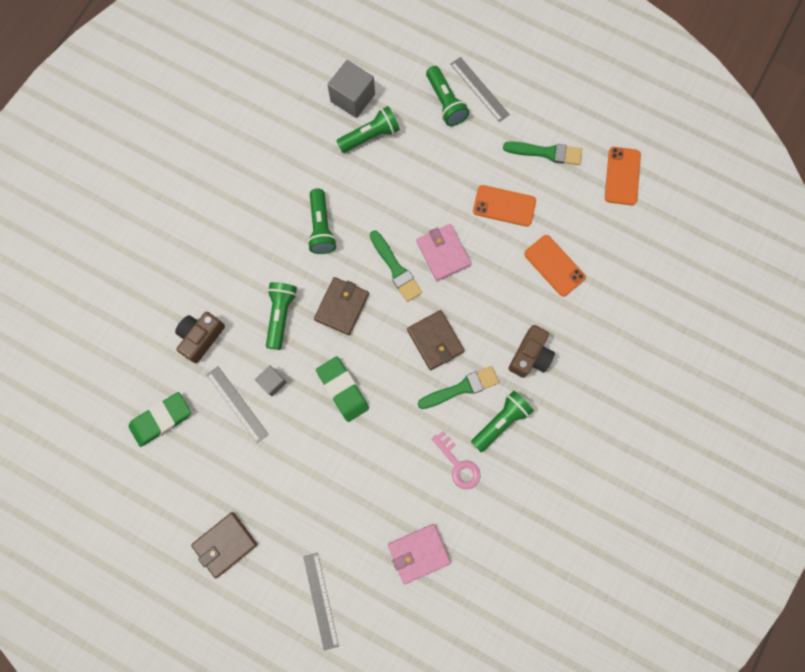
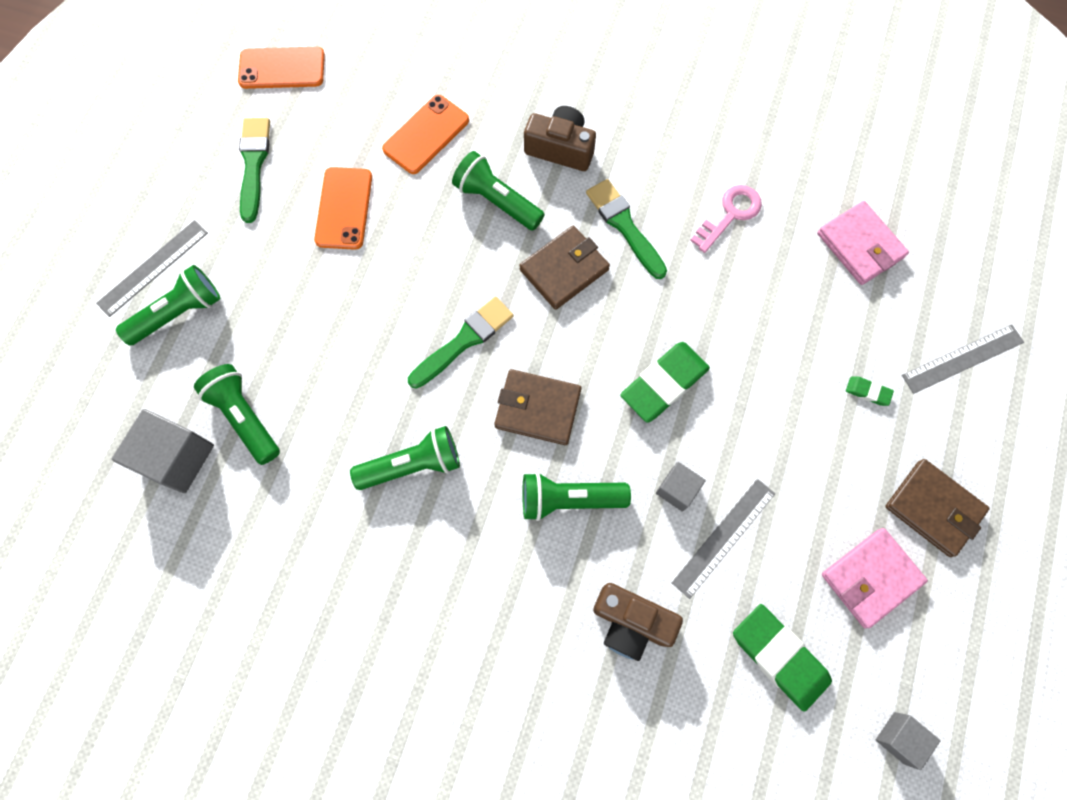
camera: 100 degrees left, 5 degrees down
pink wallet [416,224,471,281] -> pink wallet moved to [822,528,928,628]
green flashlight [471,391,534,452] -> green flashlight moved to [452,151,545,231]
none -> green eraser [846,376,894,406]
none -> grey cube [876,712,940,770]

